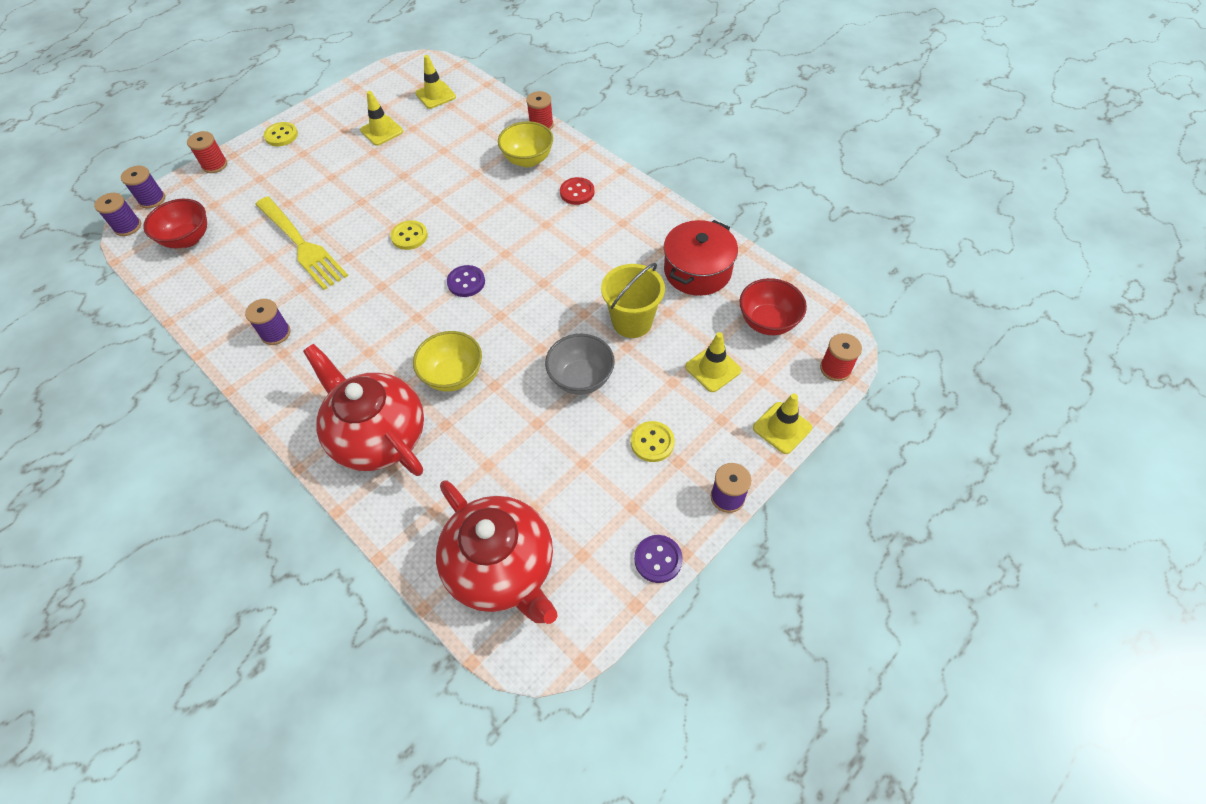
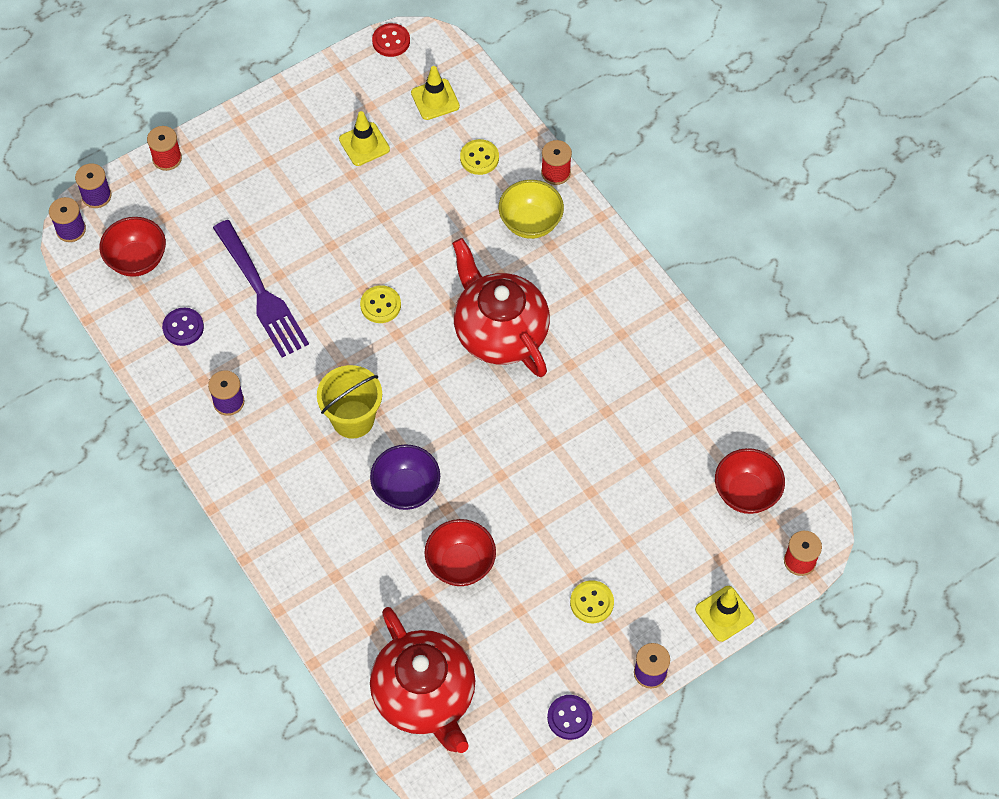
camera: 10 degrees right, 5 degrees up
yellow fork [255,196,348,290] -> purple fork [213,220,309,358]
yellow button [264,122,298,146] -> yellow button moved to [460,139,499,175]
red teapot [303,344,424,476] -> red teapot moved to [452,238,550,377]
yellow bowl [413,331,482,392] -> purple bowl [370,444,440,510]
purple button [447,265,485,297] -> purple button moved to [162,308,204,346]
grey bowl [545,334,615,395] -> none
red button [560,177,594,205] -> red button moved to [372,23,410,57]
yellow bucket [601,263,665,338] -> yellow bucket moved to [317,365,382,439]
red pot [664,220,738,296] -> none
yellow traffic cone [685,332,741,392] -> none
none -> red bowl [424,519,496,586]

